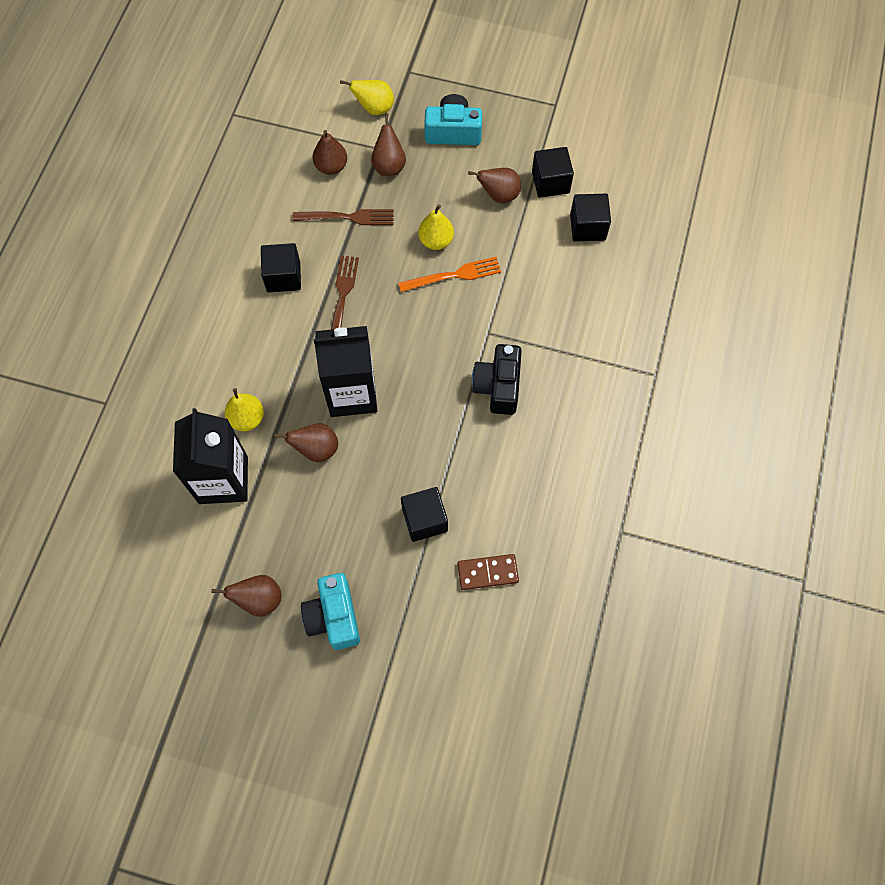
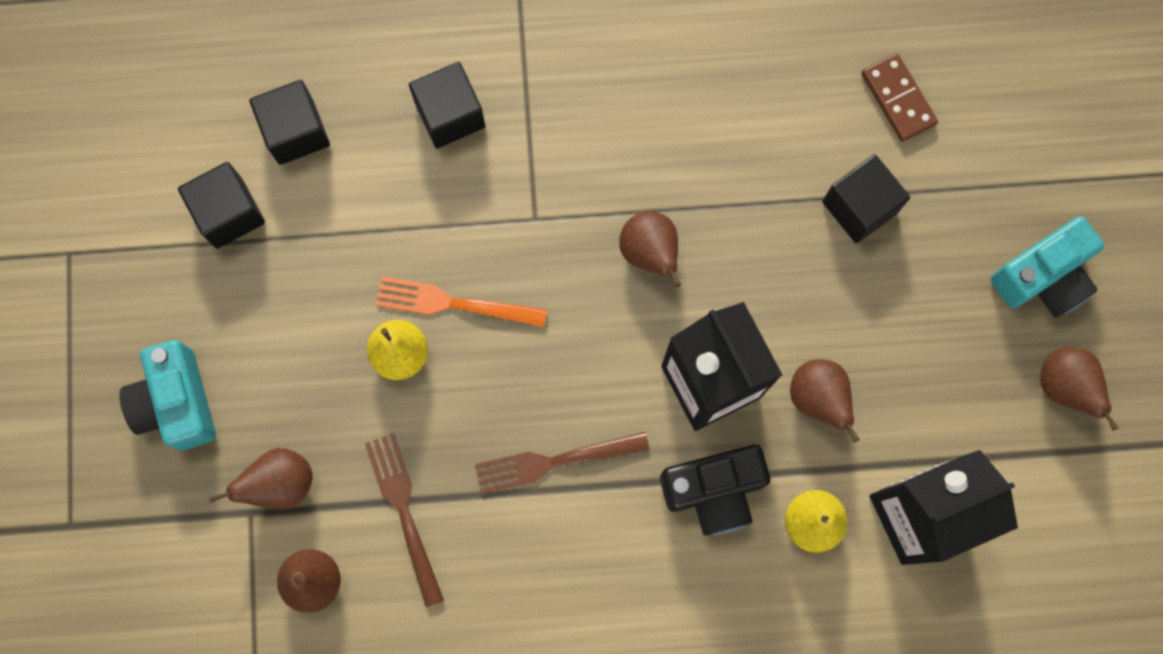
camera: 110 degrees left, 10 degrees up
black cube [261,243,301,292] -> black cube moved to [409,62,485,148]
yellow pear [340,80,394,115] -> none
orange fork [398,257,501,292] -> orange fork turned 45 degrees counterclockwise [376,276,547,327]
brown pear [468,168,521,203] -> brown pear moved to [619,212,681,287]
black camera [472,344,522,415] -> black camera moved to [660,445,770,536]

